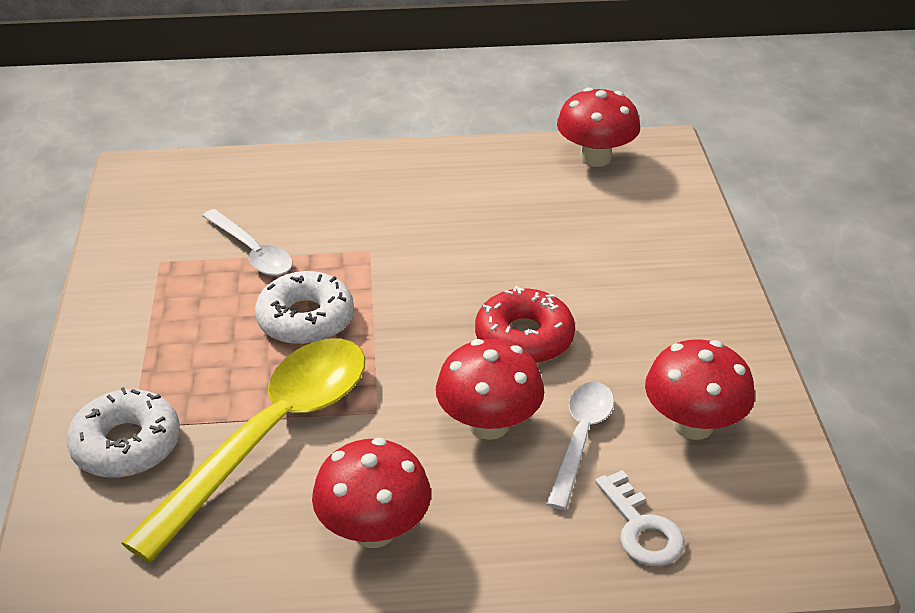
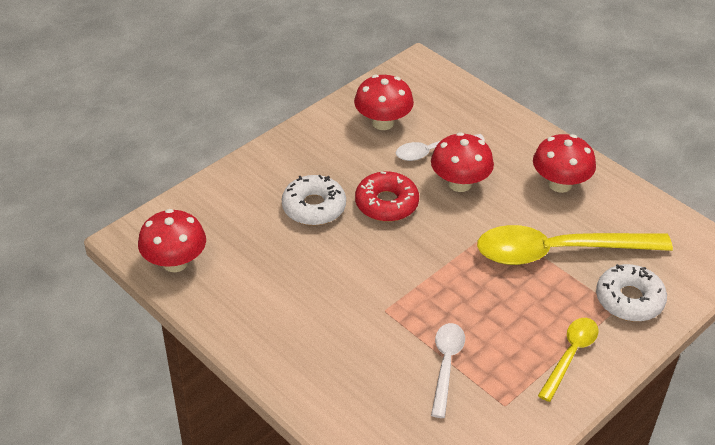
camera: 130 degrees left, 5 degrees up
white donut [255,271,354,345] -> white donut moved to [282,175,346,225]
white key [595,470,685,566] -> none
none -> yellow spoon [538,318,599,402]

